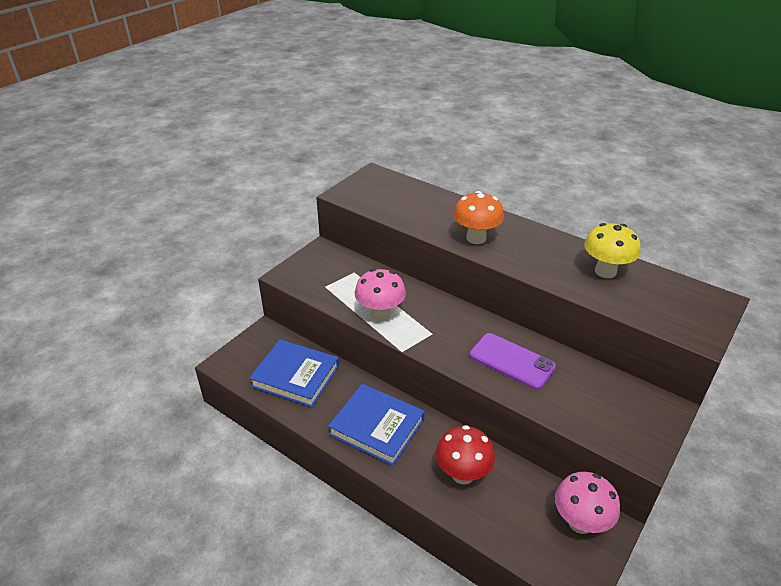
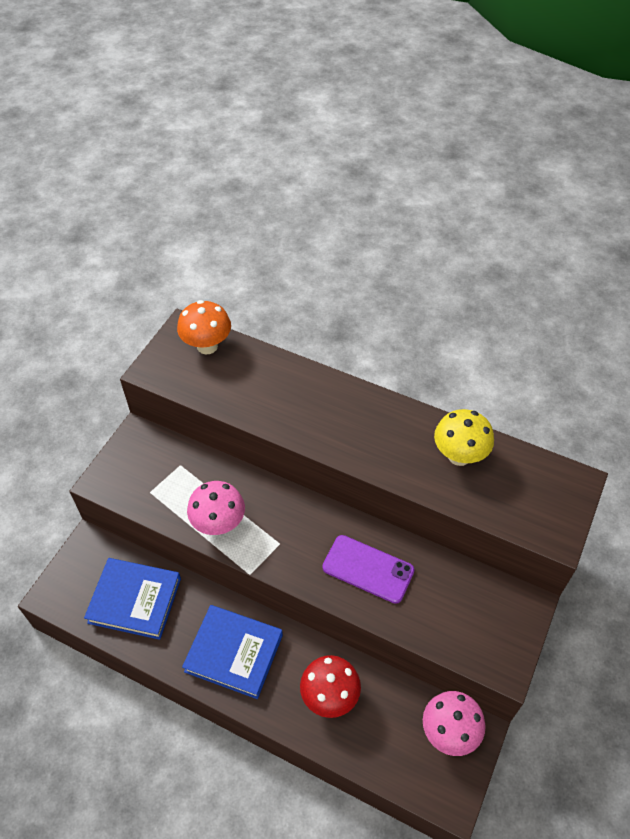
camera: 10 degrees left, 15 degrees up
orange mushroom [453,191,504,244] -> orange mushroom moved to [177,300,231,354]

